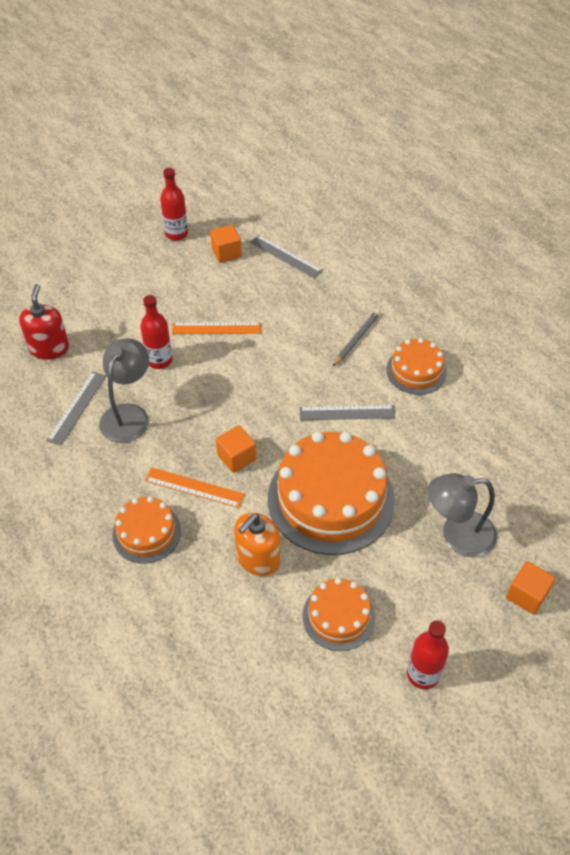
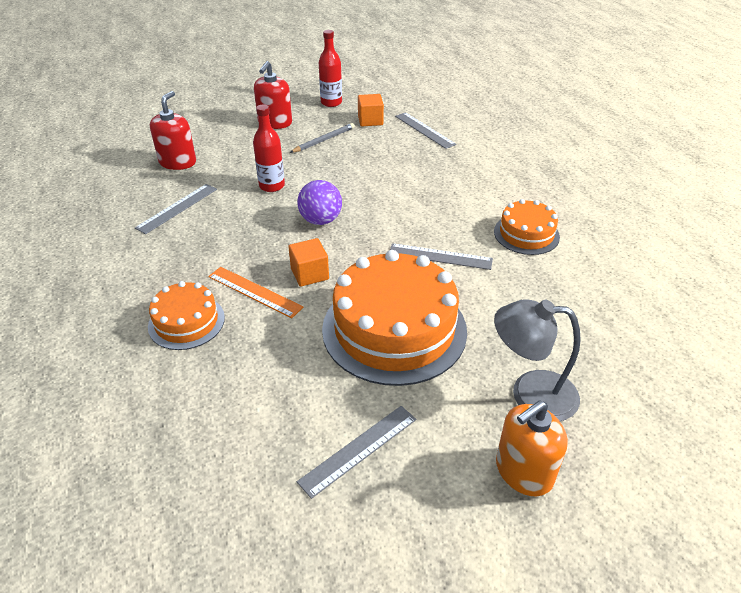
camera: 15 degrees right, 10 degrees down
grey lamp [99,338,149,443] -> none
orange ruler [172,322,261,334] -> none
orange soap dispenser [234,513,280,576] -> orange soap dispenser moved to [496,400,568,496]
orange cake [302,578,375,651] -> grey ruler [297,406,416,499]
grey pencil [333,310,380,366] -> grey pencil moved to [290,123,355,153]
red bottle [407,621,449,689] -> none
orange cube [506,561,555,615] -> none
none -> red soap dispenser [254,61,292,129]
none -> purple ball [297,180,342,225]

